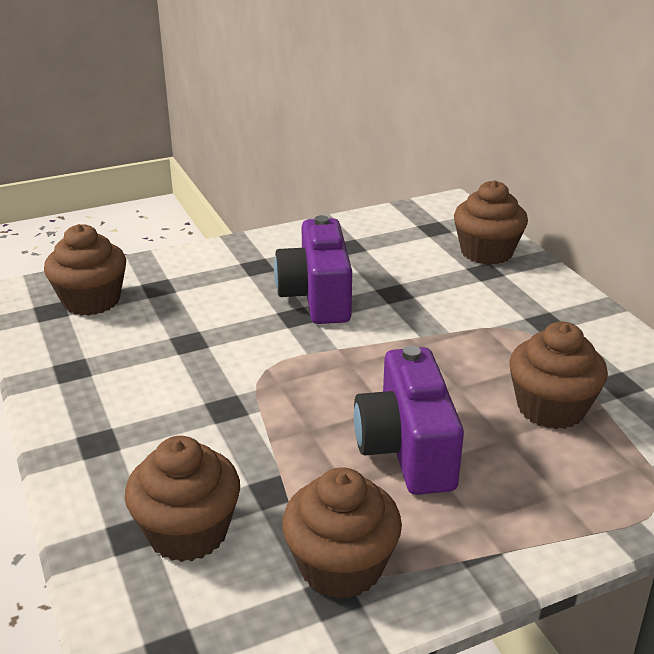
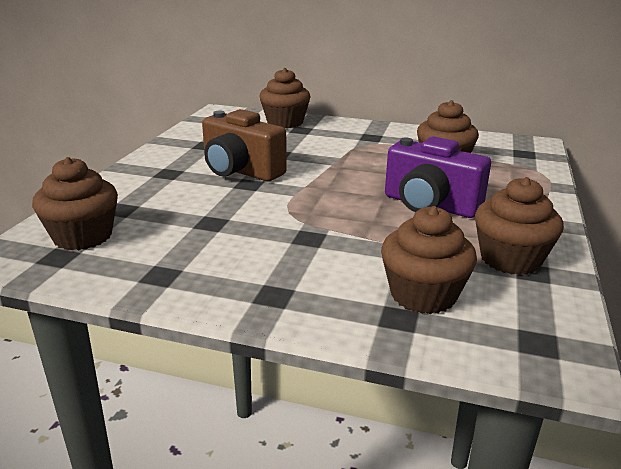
camera: 50 degrees left, 5 degrees down
purple camera [274,215,352,324] -> brown camera [202,109,287,181]

